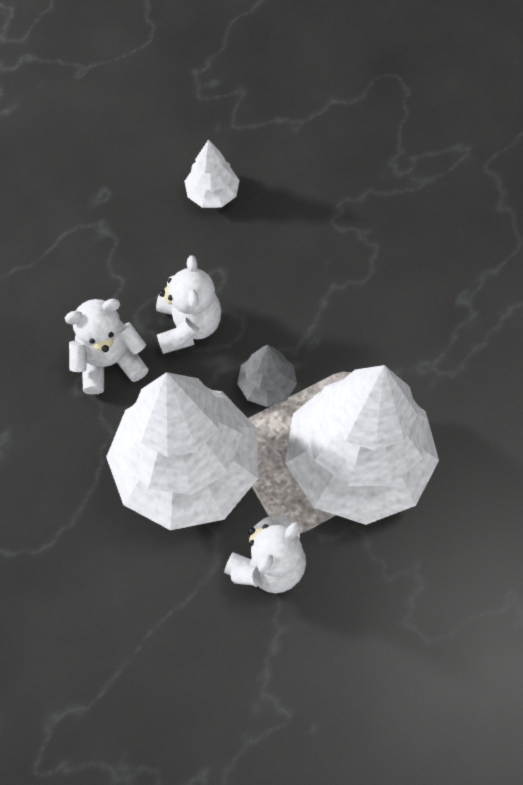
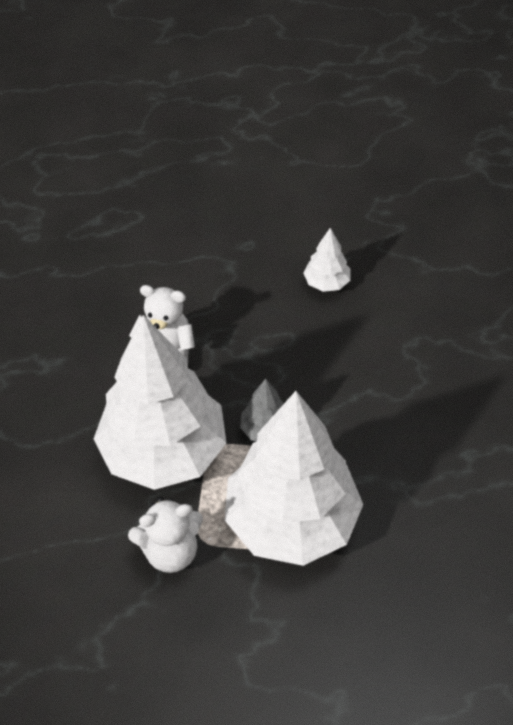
camera: 35 degrees right, 15 degrees down
white teddy bear [156,255,221,354] -> none

